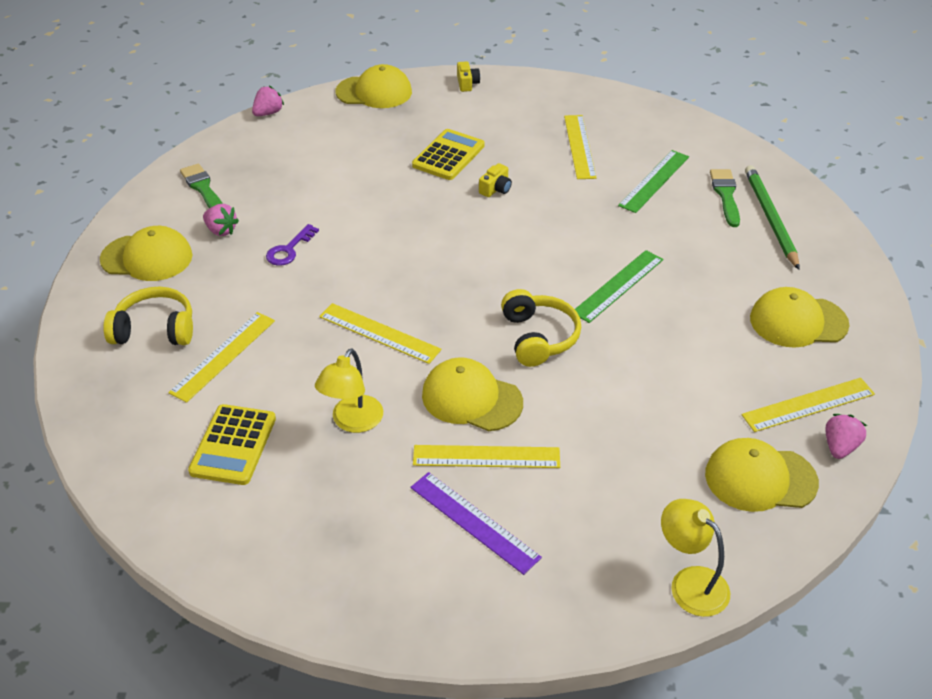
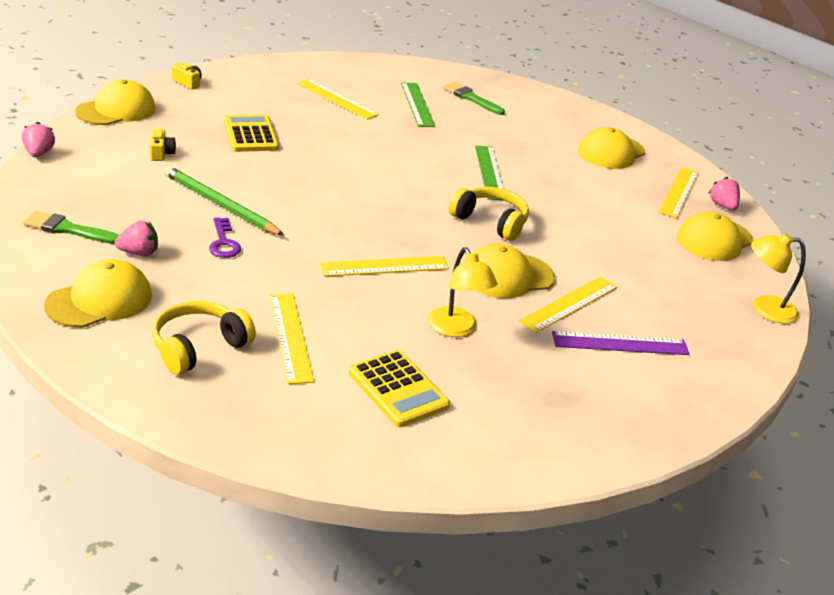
camera: 50 degrees left, 10 degrees down
yellow camera [479,163,512,197] -> yellow camera moved to [150,129,176,161]
green pencil [745,165,800,270] -> green pencil moved to [164,166,285,236]

